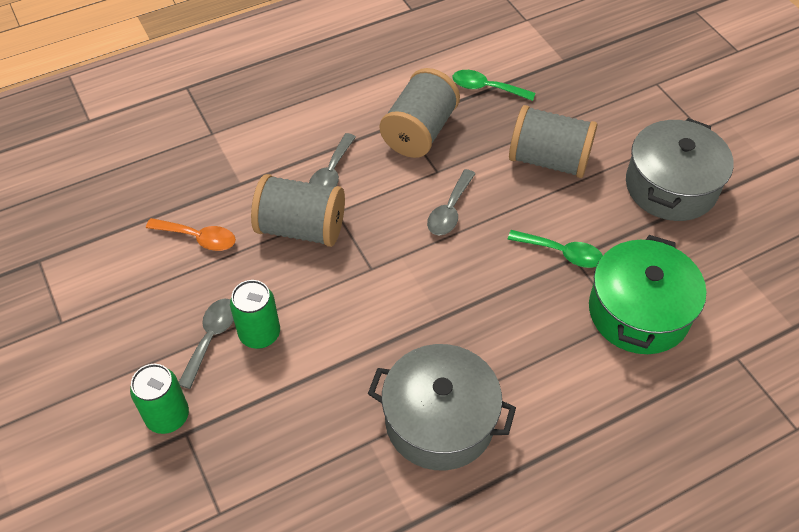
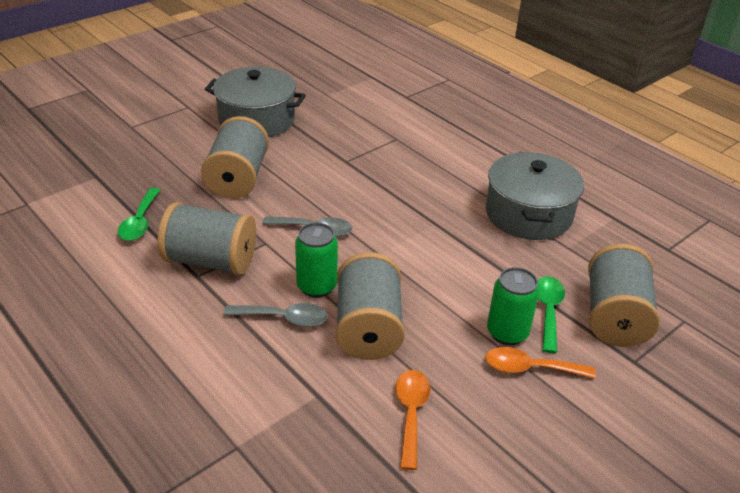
camera: 105 degrees left, 15 degrees down
green can [130,364,189,434] -> green can moved to [295,223,338,298]
grey spoon [179,299,234,389] -> orange spoon [485,347,595,379]
green spoon [507,230,603,268] -> green spoon moved to [538,277,565,353]
green pot [589,235,706,354] -> none
none -> grey spool [588,243,660,347]

